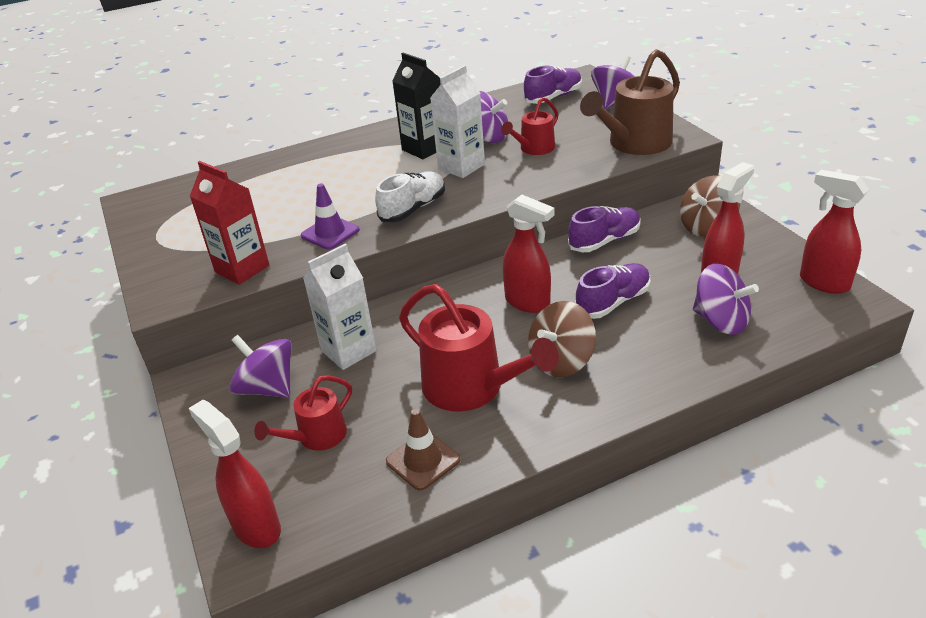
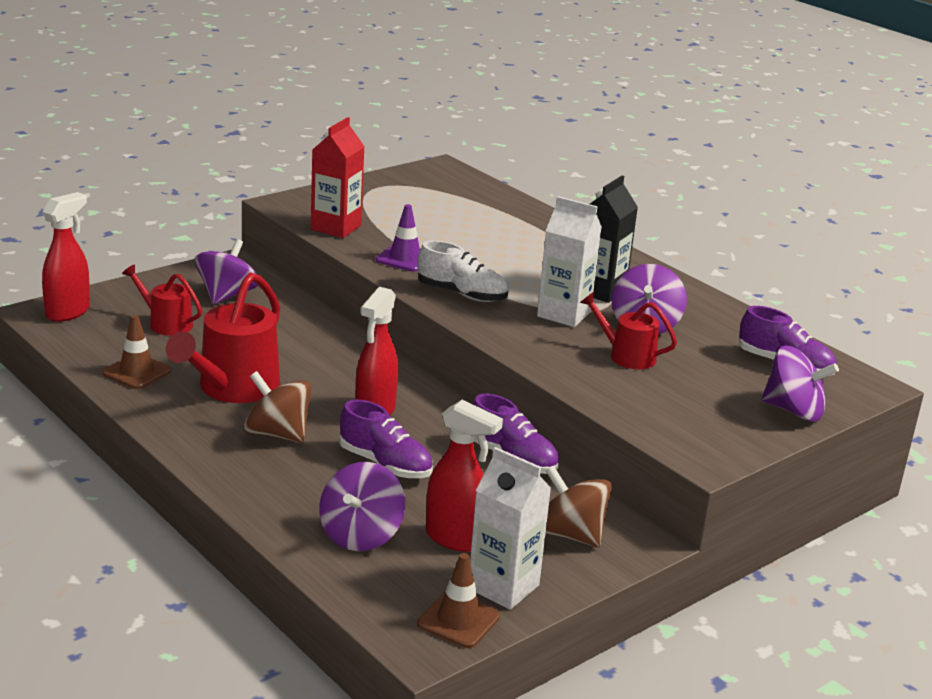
camera: 70 degrees right, 10 degrees down
white carton [303,243,376,370] -> white carton moved to [470,447,551,610]
brown watering can [580,49,680,155] -> none
red spray bottle [800,170,869,294] -> brown traffic cone [417,553,500,648]

